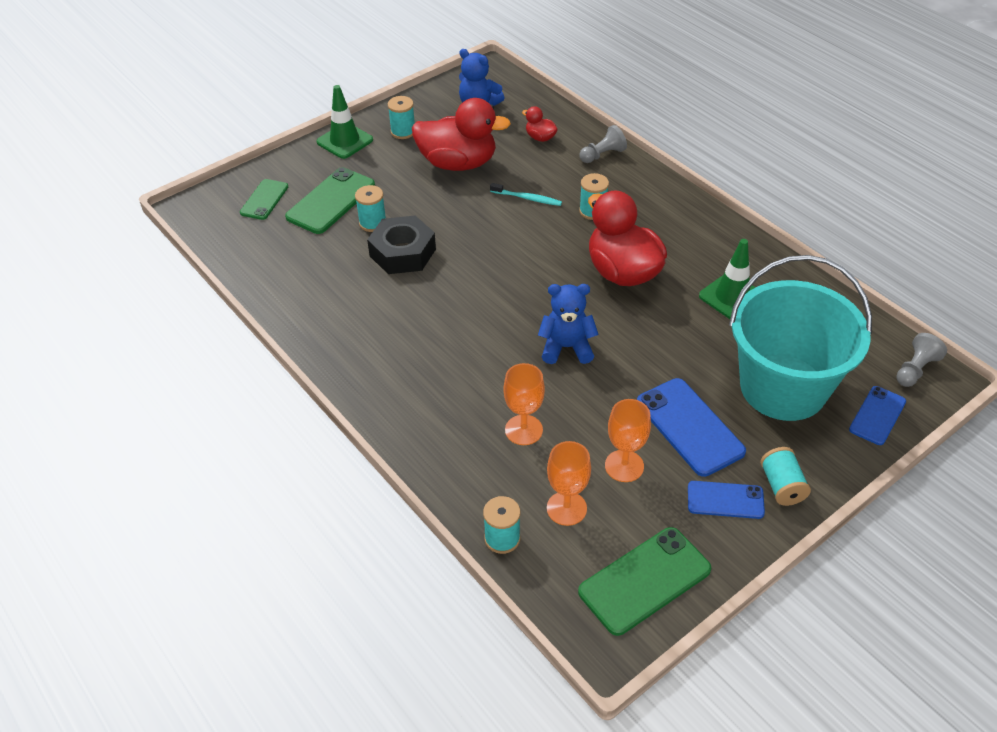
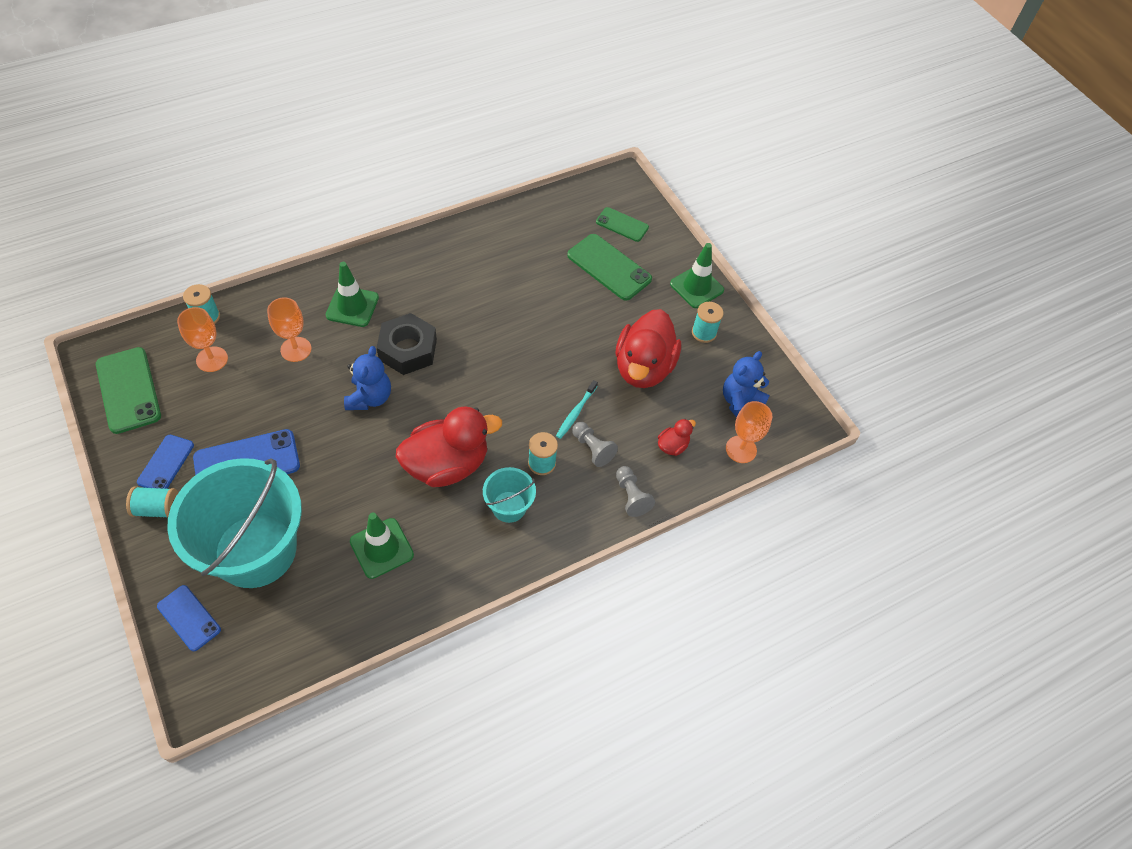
camera: 95 degrees right, 10 degrees up
turquoise spool [355,185,386,232] -> none
black nut [367,216,436,274] -> black nut moved to [377,313,437,375]
orange goblet [605,399,651,482] -> orange goblet moved to [726,401,772,463]
grey pawn [896,333,947,387] -> grey pawn moved to [572,422,618,467]
none -> green traffic cone [326,262,379,327]
none -> turquoise bucket [483,467,536,523]

